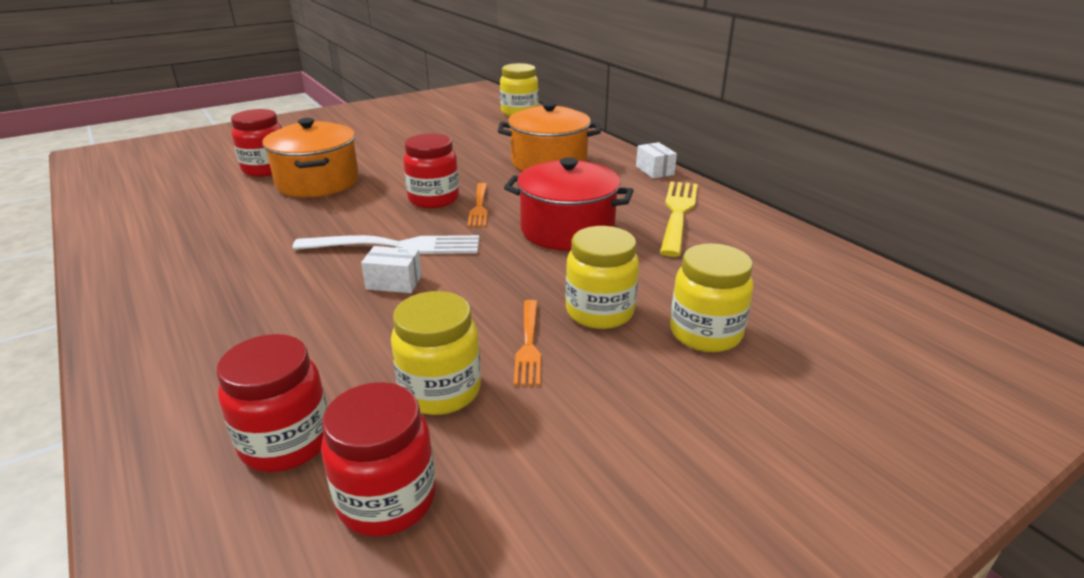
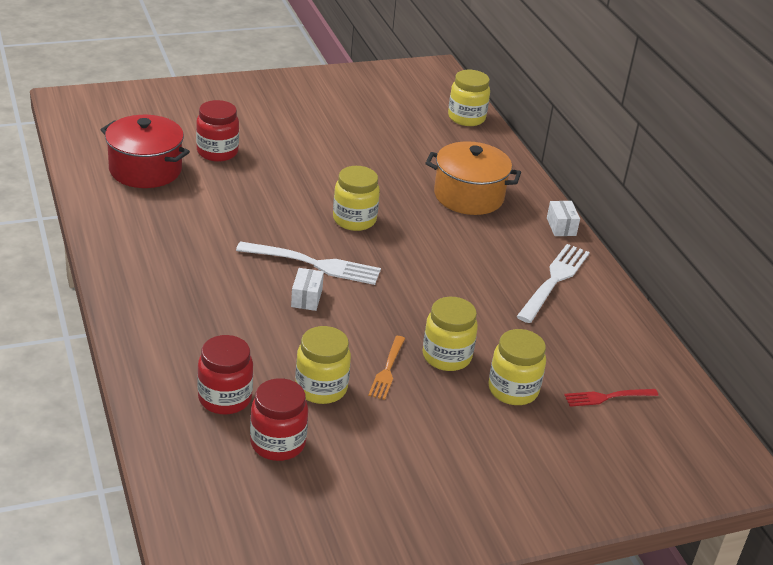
camera: 10 degrees right, 5 degrees up
orange pot [262,118,359,197] -> none
white box [361,246,422,293] -> white box turned 75 degrees clockwise [291,268,324,311]
red jar [403,133,459,208] -> yellow jar [333,166,380,231]
orange fork [468,183,488,227] -> none
red pot [504,157,634,251] -> red pot moved to [100,115,190,188]
yellow fork [660,181,698,257] -> white fork [516,244,590,323]
none -> red fork [564,389,658,407]

